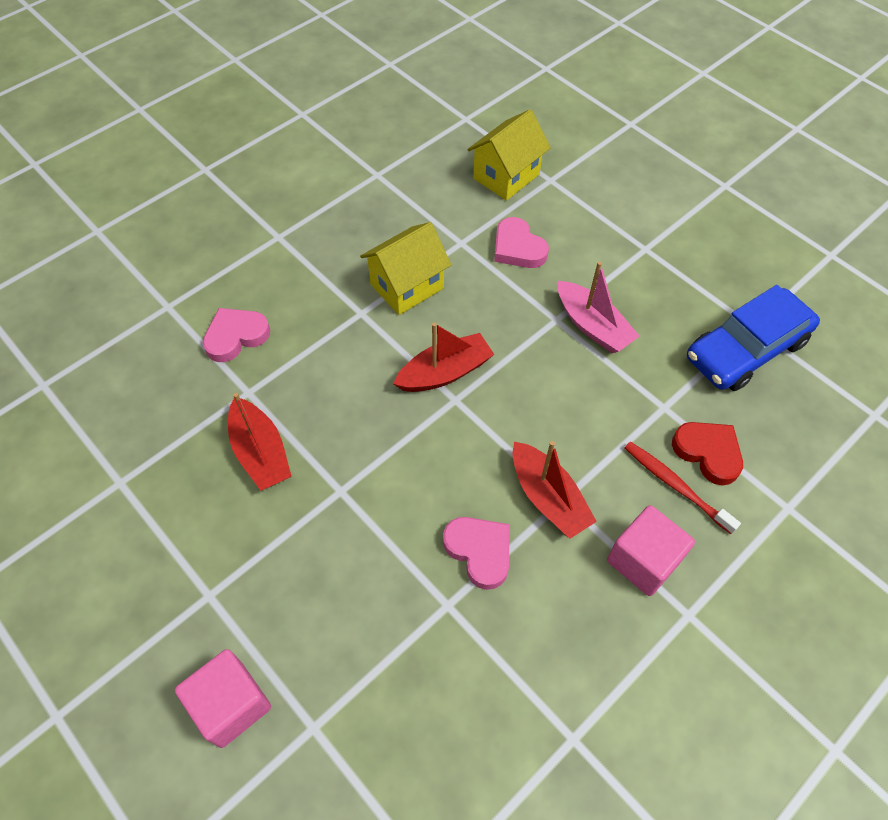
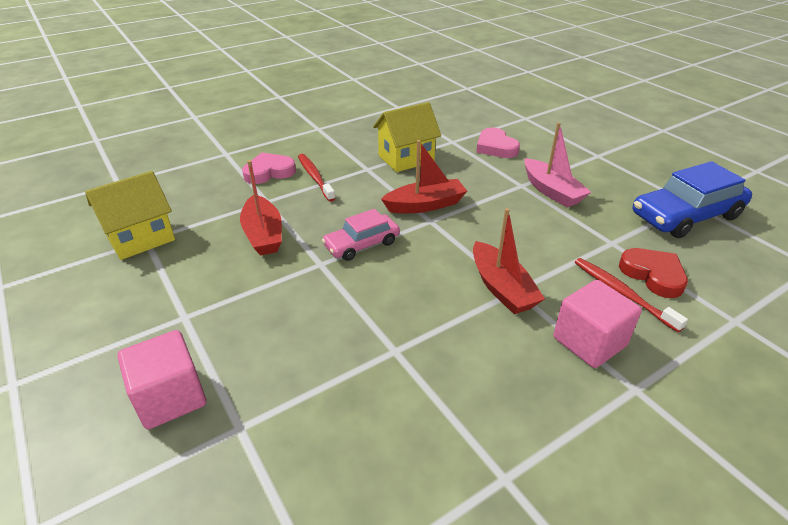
camera: 10 degrees right, 20 degrees down
pink heart [443,517,509,590] -> none
yellow house [467,110,551,201] -> yellow house moved to [85,171,175,260]
none -> red toothbrush [298,154,336,202]
none -> pink car [322,209,400,261]

